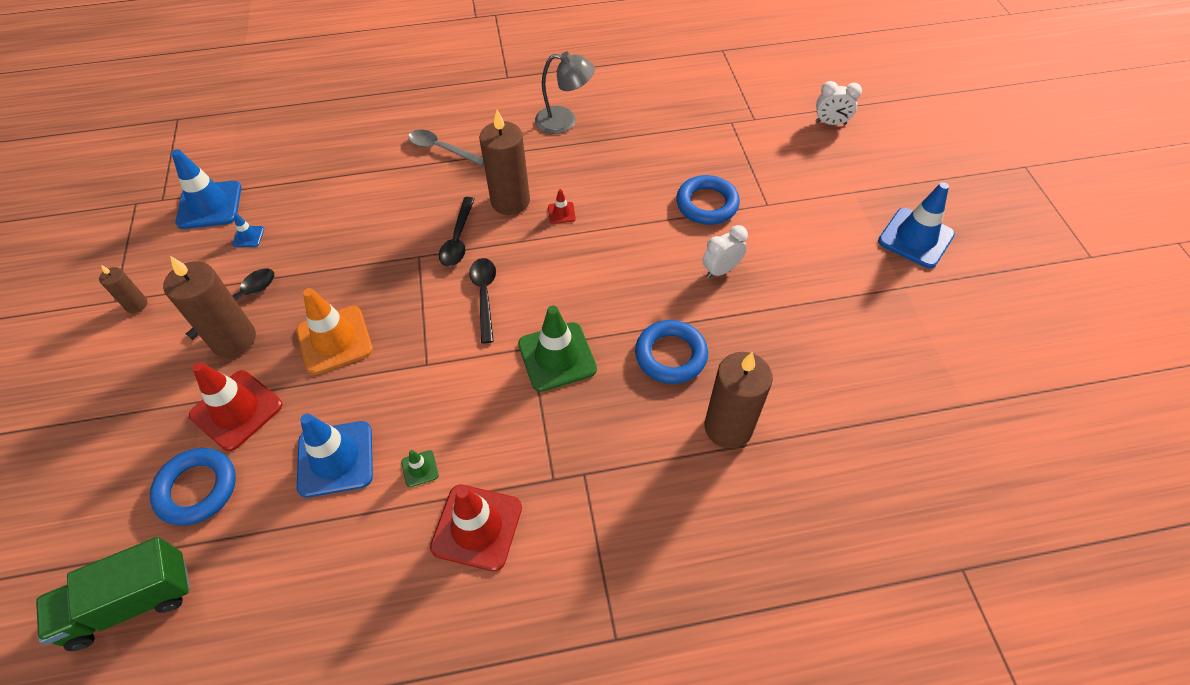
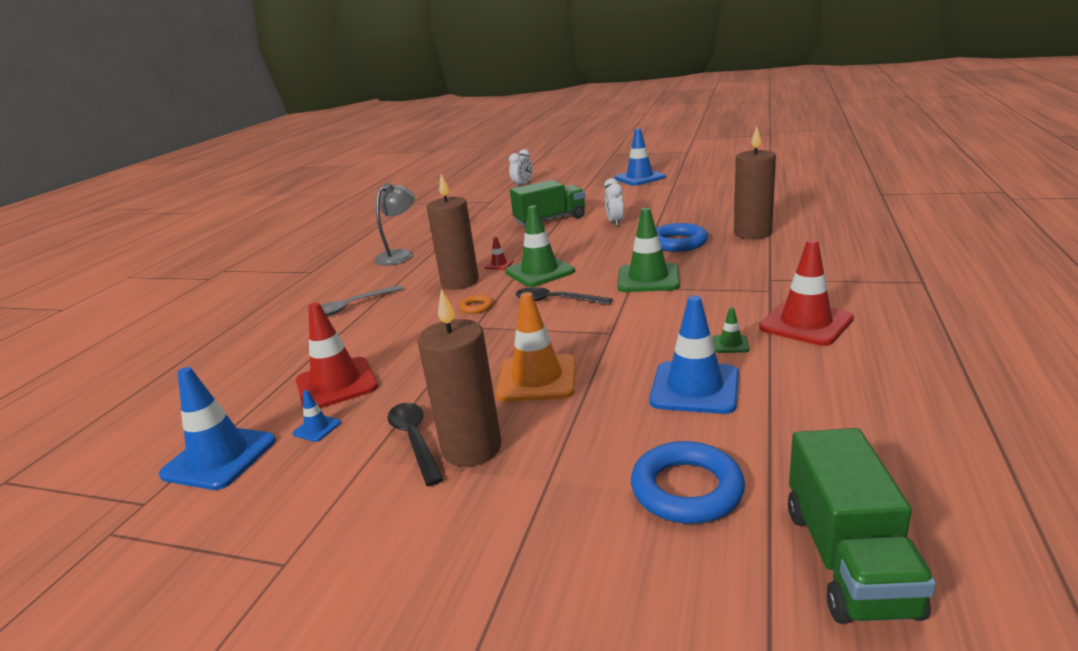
camera: 60 degrees left, 30 degrees down
brown candle [99,265,148,313] -> none
red traffic cone [189,362,282,451] -> red traffic cone moved to [296,302,378,408]
black spoon [439,197,474,267] -> orange ring [459,294,493,314]
blue ring [676,175,740,225] -> green truck [510,180,585,226]
none -> green traffic cone [505,205,575,287]

